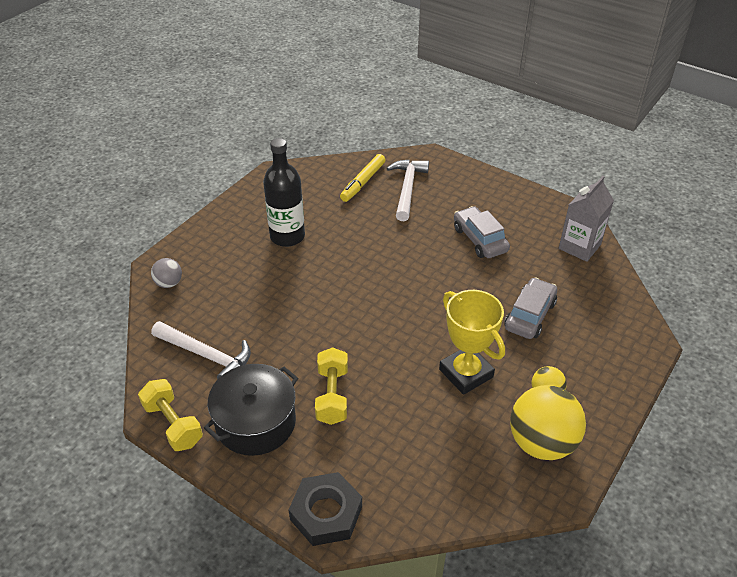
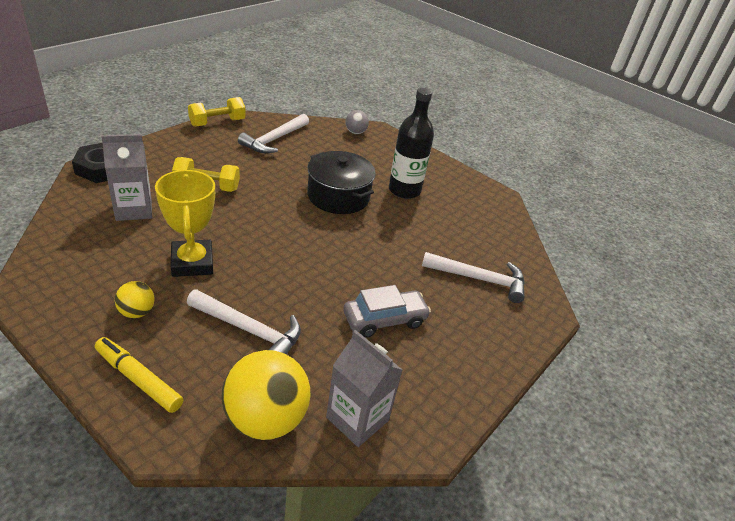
camera: 90 degrees right, 5 degrees down
black pot [204,364,298,456] -> black pot moved to [307,151,375,214]
yellow marker [340,154,385,202] -> yellow marker moved to [95,337,183,413]
yellow trophy [439,290,505,395] -> yellow trophy turned 75 degrees counterclockwise [155,170,215,277]
grey car [504,277,557,339] -> white hammer [187,289,301,355]
yellow ball [510,385,586,460] -> yellow ball moved to [222,350,310,440]
none -> grey carton [101,134,152,221]

